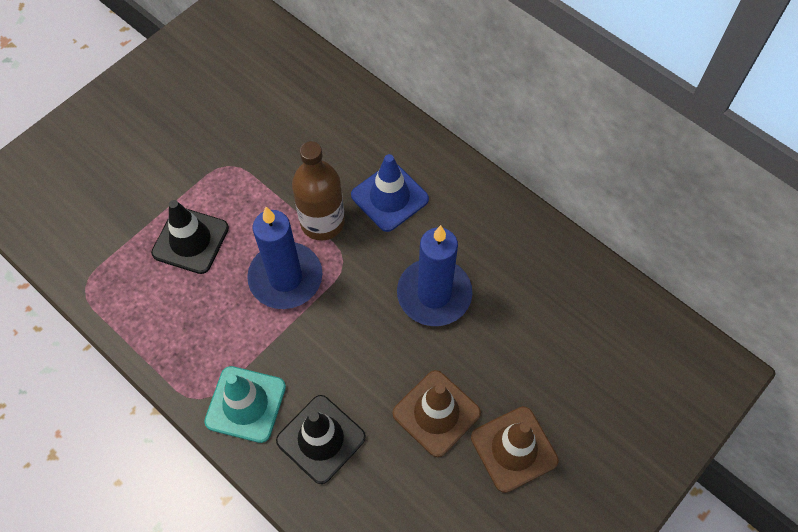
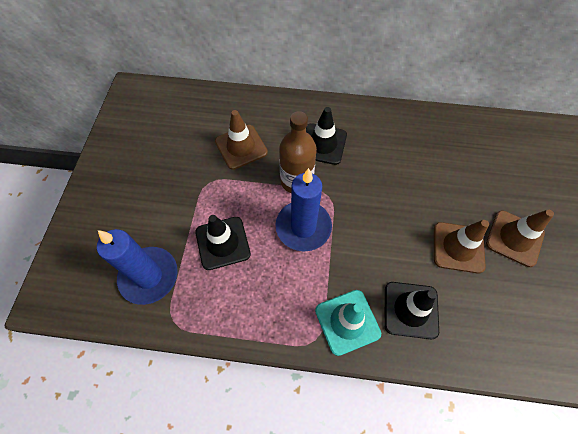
camera: 35 degrees left, 0 degrees up
blue traffic cone [351,154,429,232] -> black traffic cone [306,107,347,165]
blue candle [397,225,472,326] -> blue candle moved to [97,229,178,305]
none -> brown traffic cone [215,110,268,170]

